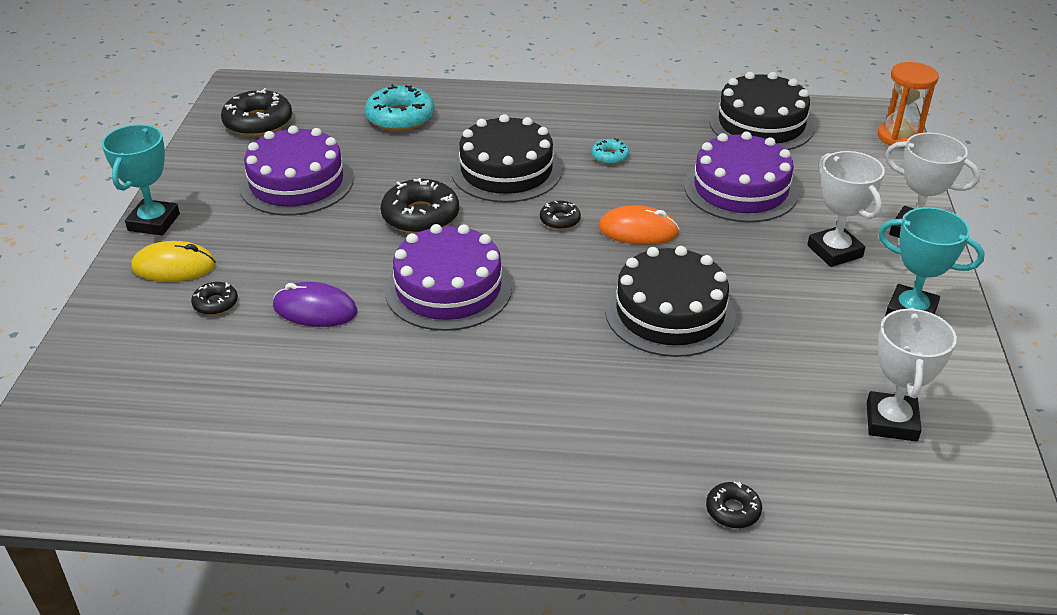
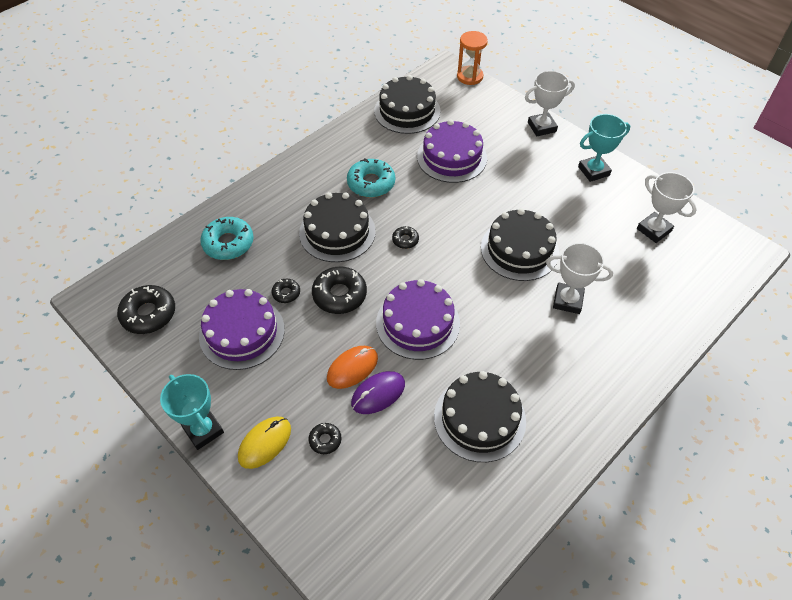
camera: 50 degrees left, 15 degrees up
turquoise donut [591,138,629,165] -> turquoise donut [347,158,395,198], size x1.92
orange mouse [598,205,680,245] -> orange mouse moved to [327,346,378,389]
black donut [706,482,762,528] -> black donut moved to [272,279,300,303]
white trophy [807,151,885,267] -> white trophy moved to [546,243,613,314]
none -> black cake [434,371,526,462]

